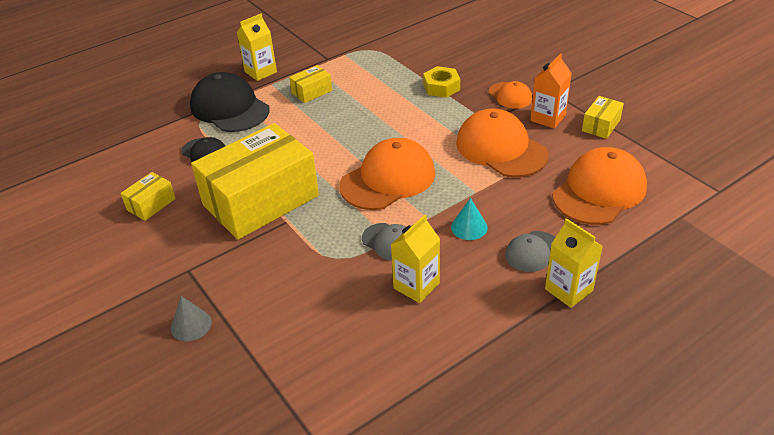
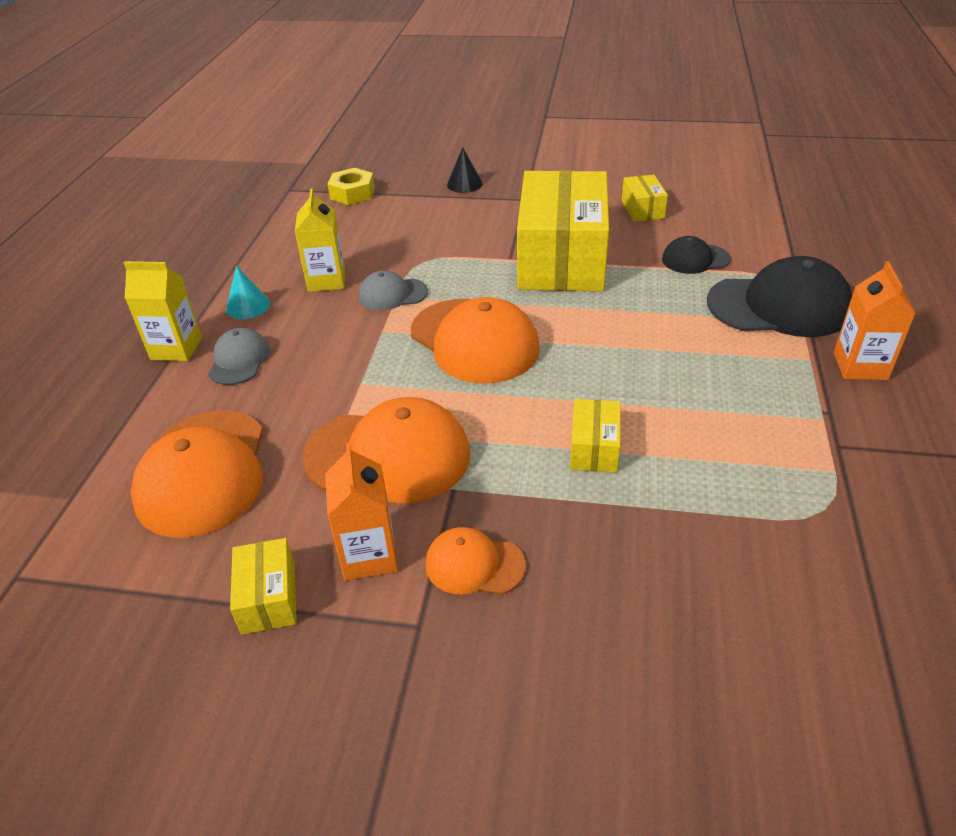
camera: 135 degrees right, 0 degrees up
grey cone [171,296,212,341] -> black cone [447,147,483,193]
yellow carton [237,14,277,81] -> orange carton [834,261,916,380]
yellow box [289,65,332,103] -> yellow box moved to [570,399,621,473]
orange cap [339,138,435,210] -> orange cap turned 45 degrees counterclockwise [411,297,540,384]
yellow nut [423,66,460,98] -> yellow nut moved to [328,168,375,205]
turquoise cone [451,198,488,240] -> turquoise cone moved to [226,266,270,319]

